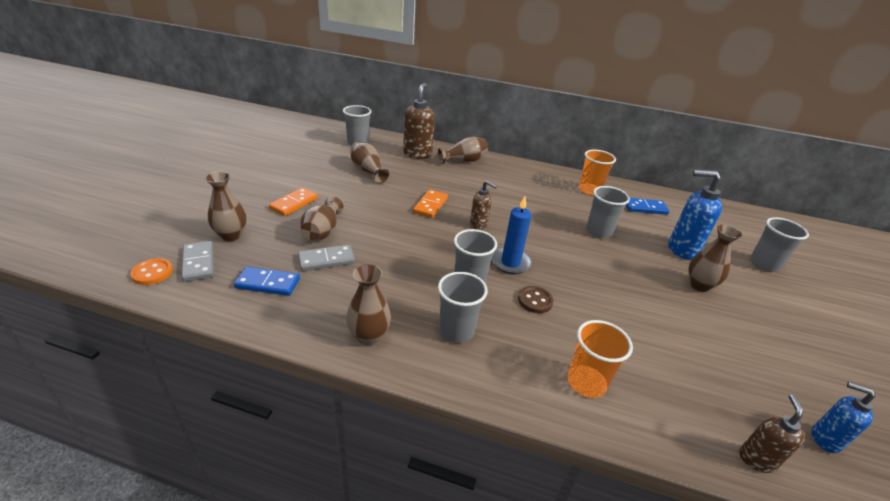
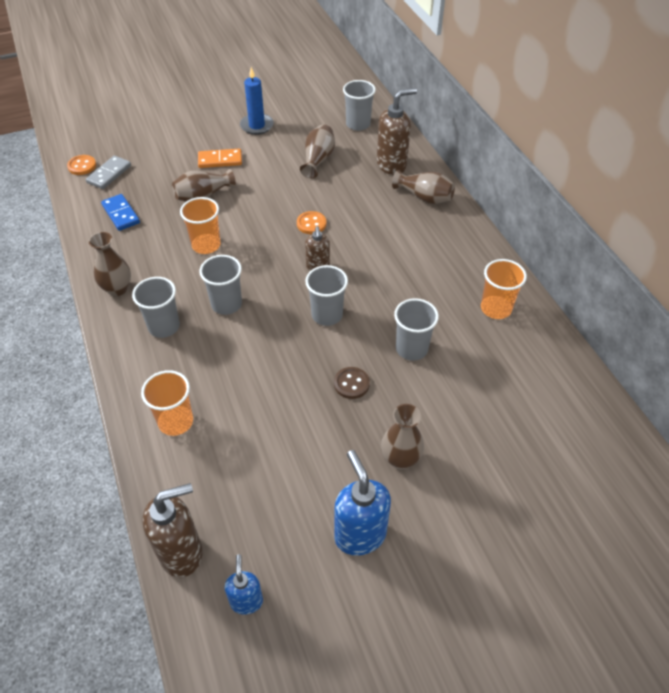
camera: 55 degrees right, 15 degrees up
brown vase [205,171,246,241] -> none
grey domino [298,245,355,271] -> none
orange domino [413,190,448,218] -> orange button [297,211,326,234]
blue candle [491,196,532,274] -> blue candle moved to [240,67,274,135]
brown button [518,286,554,313] -> brown button moved to [334,367,370,399]
blue domino [626,198,669,215] -> none
blue soap dispenser [668,170,722,259] -> blue soap dispenser moved to [335,450,391,556]
brown soap dispenser [739,395,805,473] -> brown soap dispenser [143,483,202,577], size x1.70
grey cup [750,217,809,272] -> grey cup moved to [305,265,348,326]
none -> orange cup [180,197,221,254]

